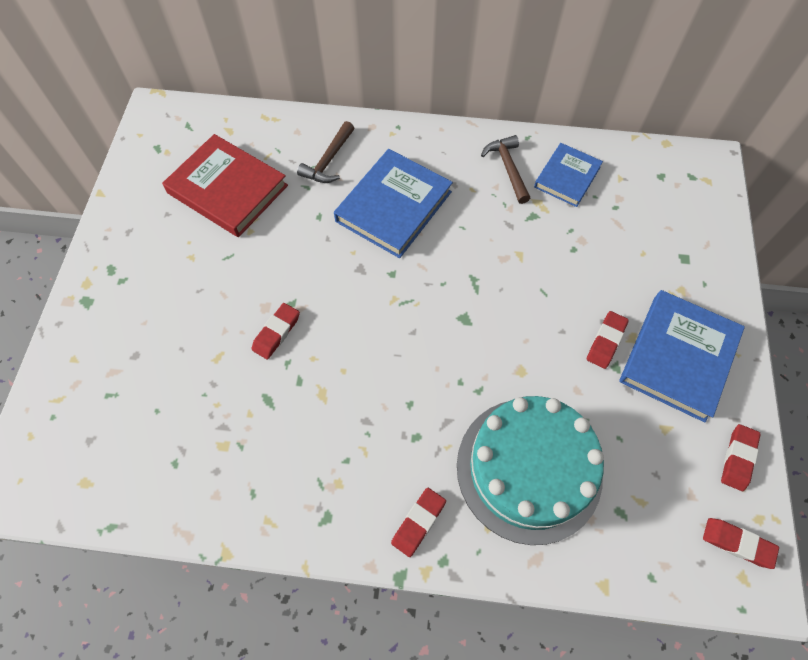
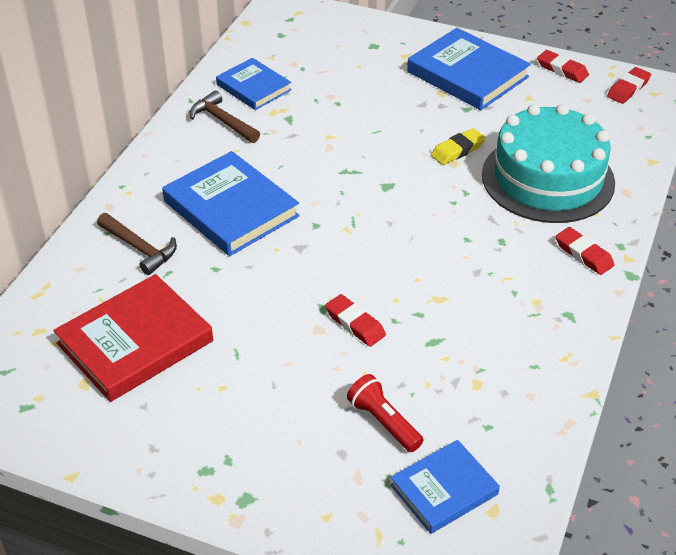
camera: 75 degrees left, 20 degrees down
brown hammer [481,135,530,204] -> brown hammer turned 45 degrees clockwise [190,90,260,143]
red eraser [587,311,629,369] -> none
none -> red flashlight [347,374,423,452]
none -> blue book [390,440,500,534]
none -> yellow eraser [431,128,486,165]

